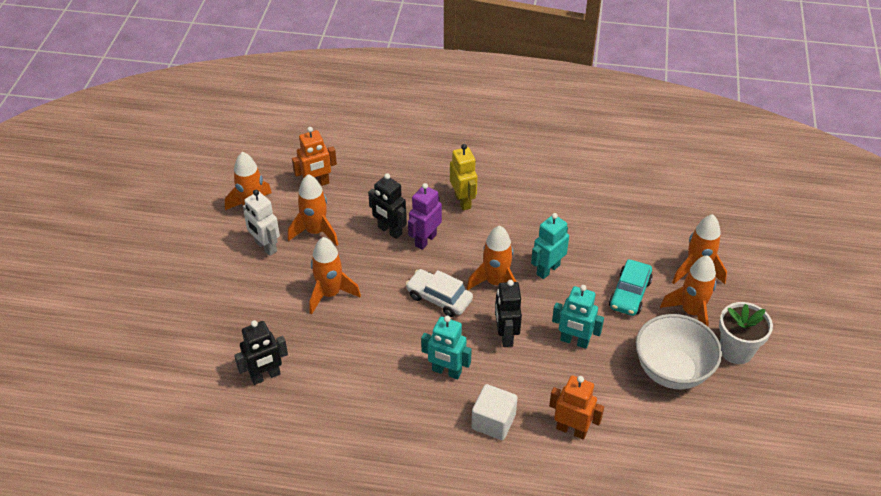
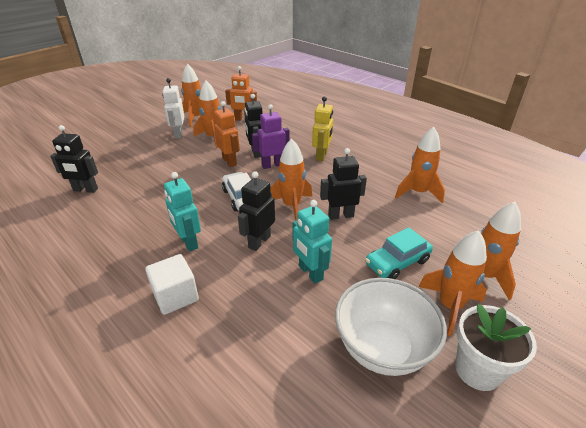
camera: 35 degrees right, 10 degrees down
orange rocket [309,237,361,315] -> orange rocket moved to [395,127,445,203]
turquoise robot [531,213,569,279] -> black robot [320,148,367,220]
orange robot [549,376,604,440] -> orange robot moved to [214,101,240,167]

